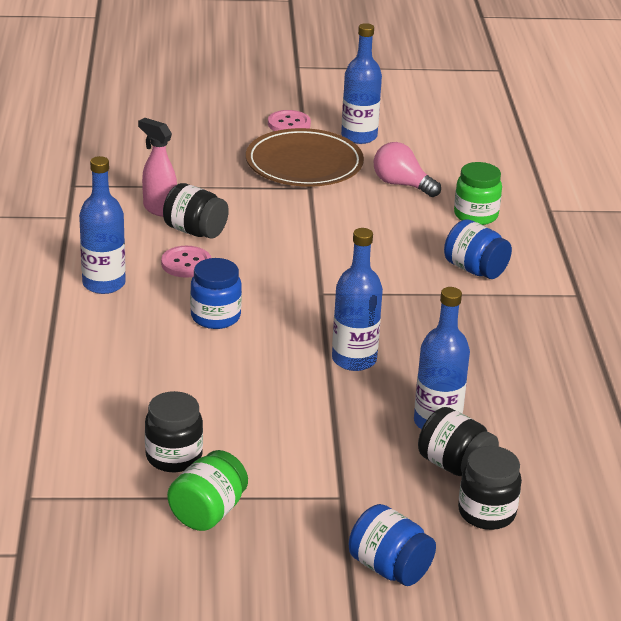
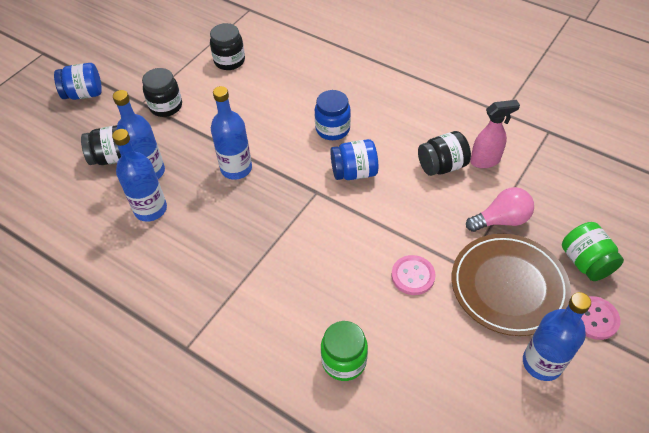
camera: 130 degrees right, 20 degrees up
blue bottle [79,156,126,294] -> blue bottle moved to [112,129,167,222]
pink button [161,246,211,278] -> pink button moved to [391,255,435,295]
green jar [167,450,248,531] -> green jar moved to [562,222,624,281]
pink light bulb [374,142,441,197] -> pink light bulb moved to [466,187,534,232]
blue jar [444,219,512,279] -> blue jar moved to [330,139,378,180]
black jar [458,446,522,530] -> black jar moved to [142,68,182,117]

